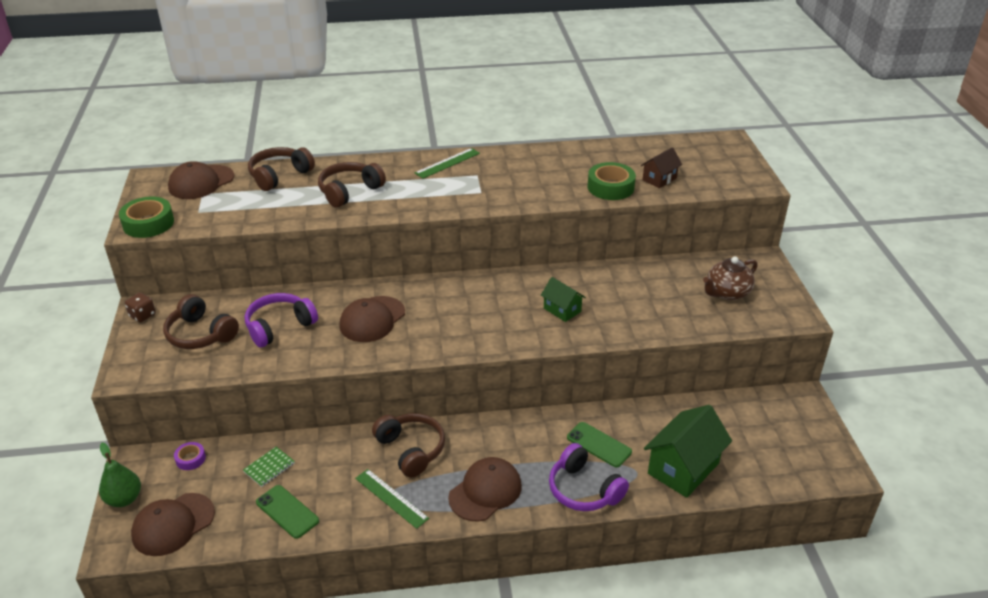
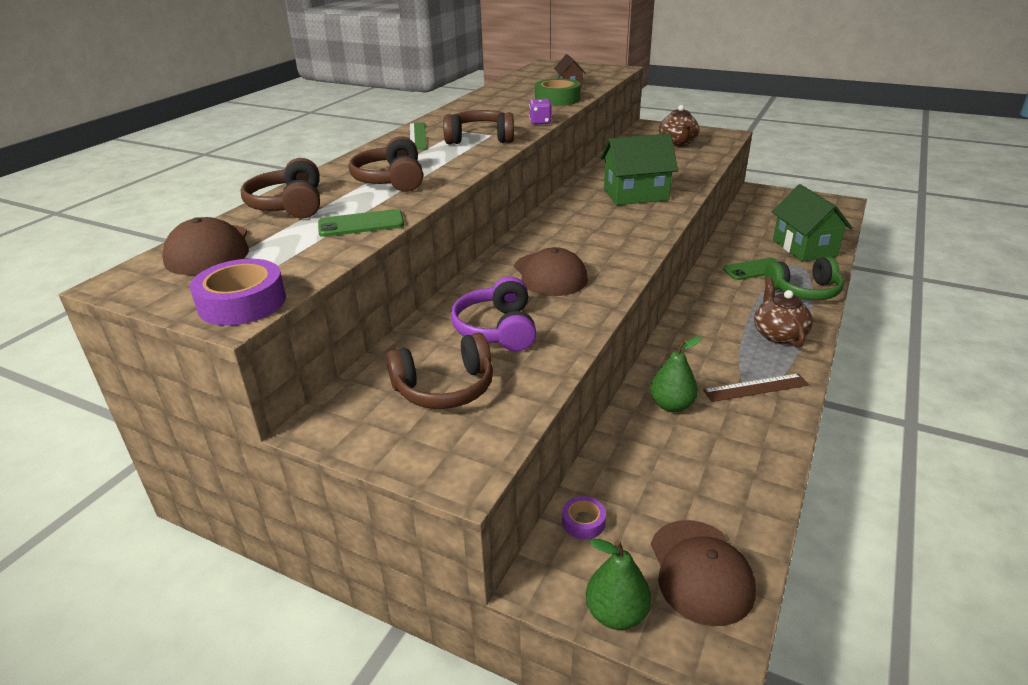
camera: 55 degrees left, 5 degrees down
green tape [119,197,174,238] -> purple tape [190,259,286,326]
brown dice [125,293,156,322] -> none
green notebook [243,447,295,487] -> none
green phone [256,485,319,539] -> green phone moved to [318,209,404,237]
green ruler [355,469,429,529] -> brown ruler [703,374,809,402]
brown headphones [372,413,445,478] -> brown headphones moved to [443,110,514,144]
brown cap [448,457,522,522] -> brown teapot [754,278,813,347]
green house [541,277,586,322] -> green house [600,133,678,205], size x1.82
purple headphones [549,443,629,511] -> green headphones [765,257,844,300]
none -> purple dice [529,99,552,125]
none -> green pear [650,336,702,412]

